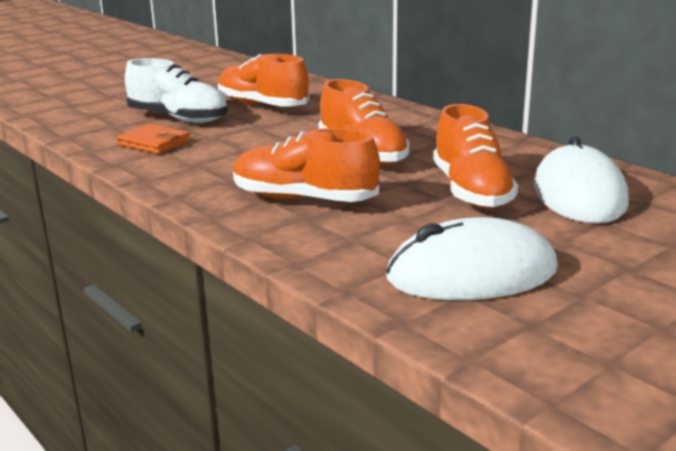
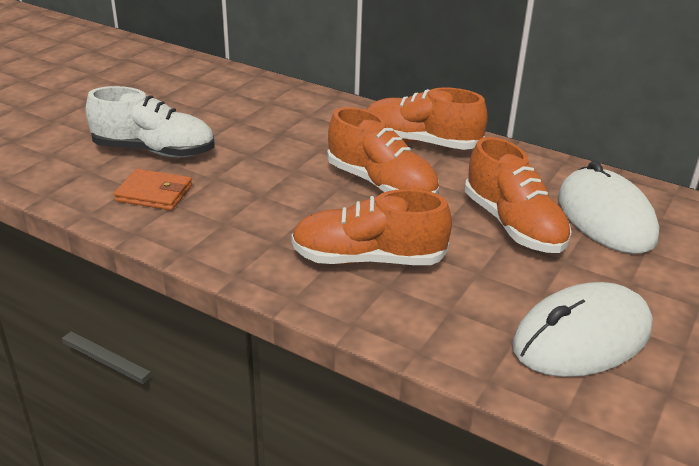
camera: 20 degrees left, 10 degrees up
orange shoe [218,54,310,107] -> orange shoe moved to [366,87,488,150]

